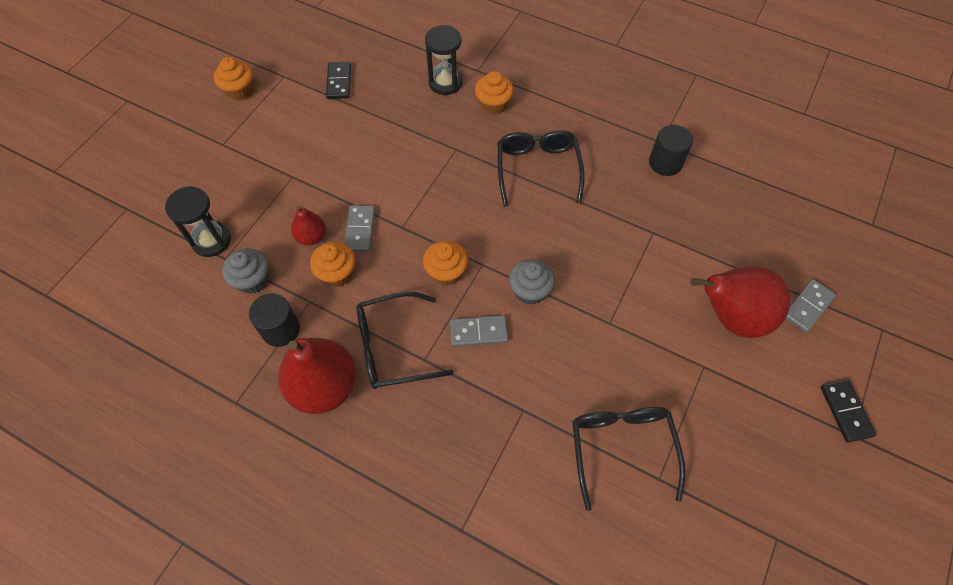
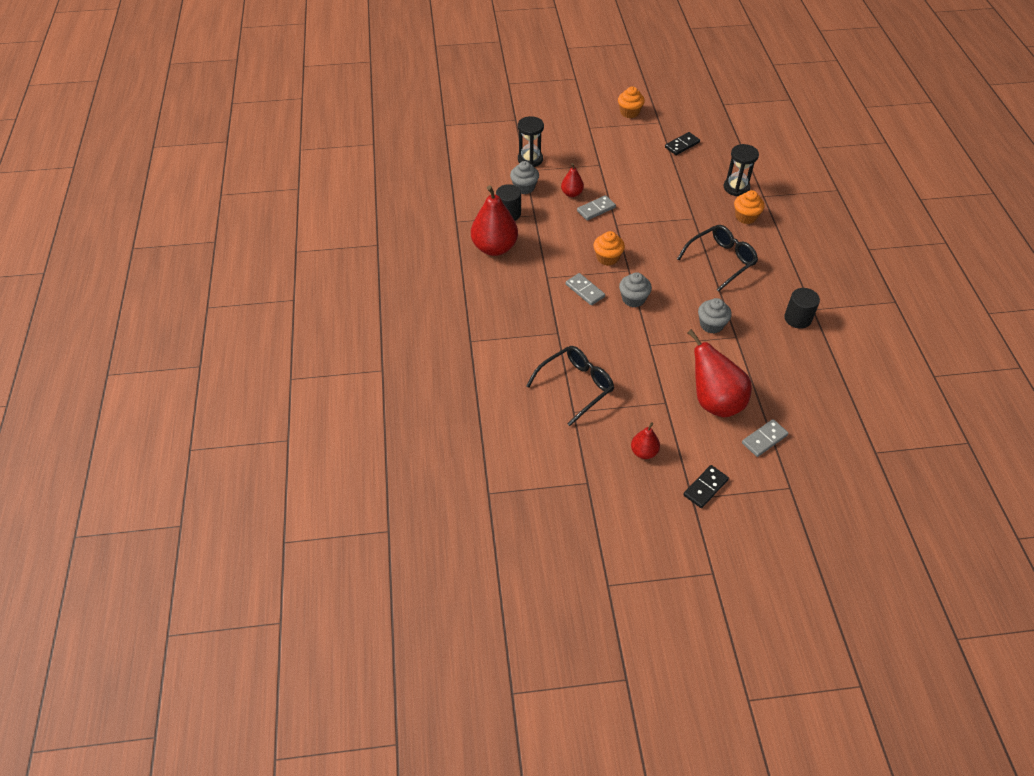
camera: 55 degrees right, 10 degrees down
orange cupcake [310,242,355,287] -> none
black glasses [356,292,454,389] -> none
grey domino [785,279,836,333] -> grey domino turned 45 degrees counterclockwise [742,419,789,457]
none -> red pear [631,422,660,459]
none -> grey cupcake [698,298,732,333]

